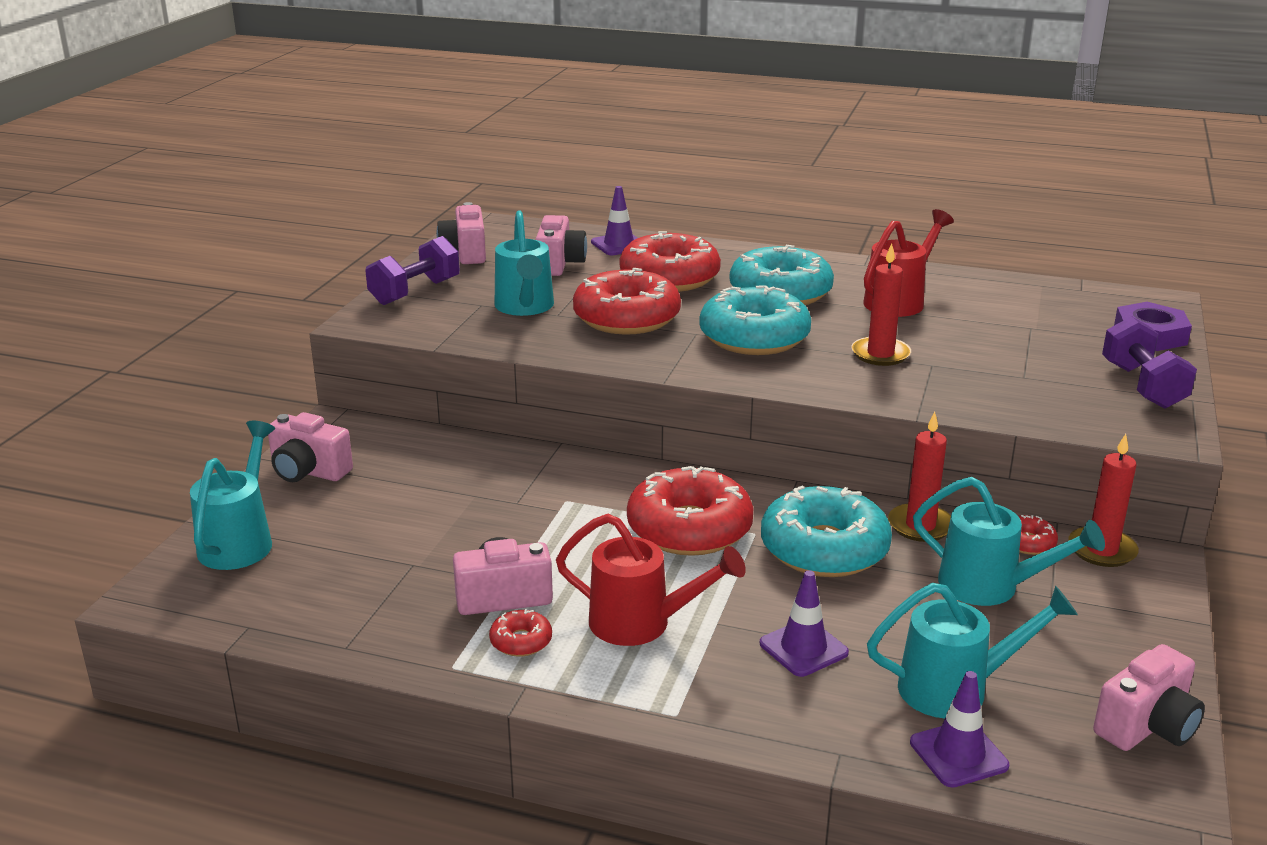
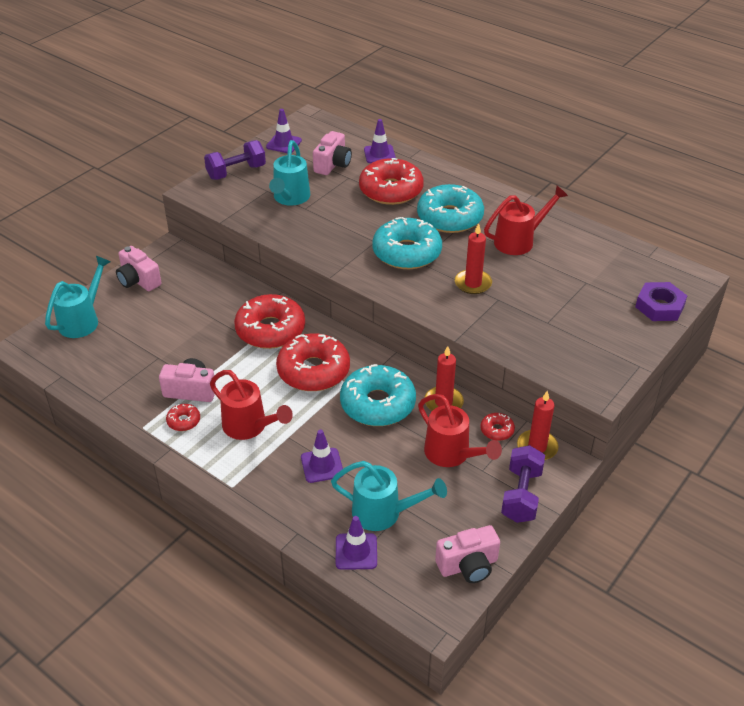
camera: 20 degrees right, 15 degrees up
pink camera [437,202,486,264] -> purple traffic cone [266,109,302,153]
red donut [573,268,681,335] -> red donut moved to [234,294,305,349]
turquoise watering can [913,477,1105,606] -> red watering can [418,394,502,467]
purple dumbbell [1102,316,1197,409] -> purple dumbbell moved to [501,445,545,523]

